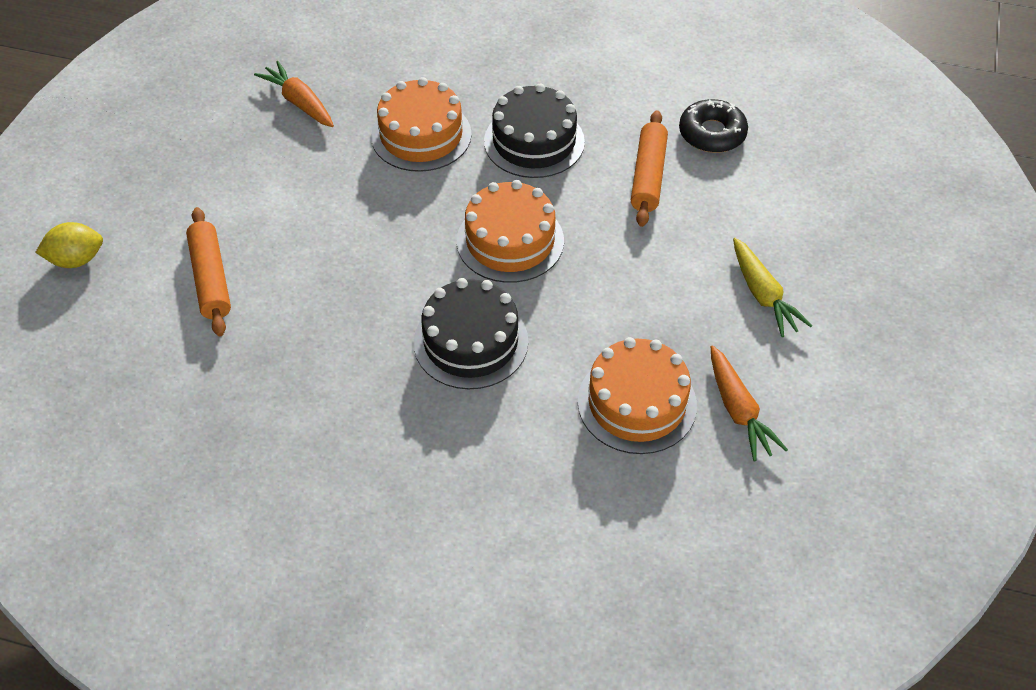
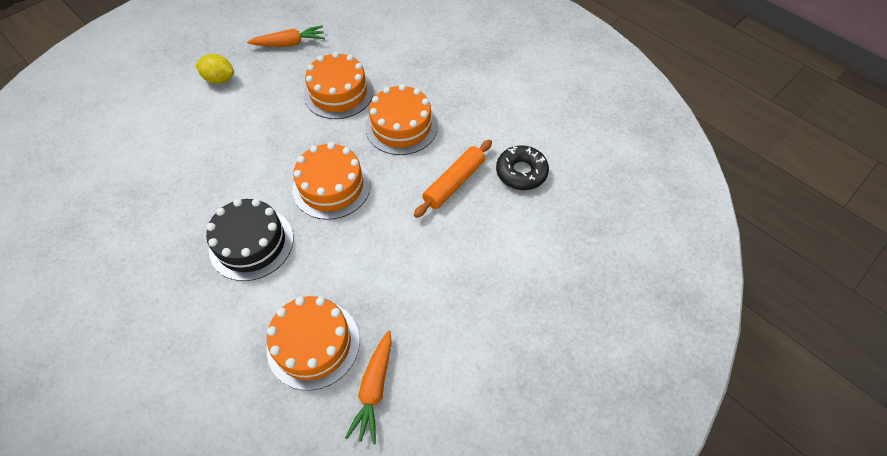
camera: 30 degrees right, 5 degrees up
yellow lemon [35,222,103,268] -> yellow lemon moved to [195,54,234,84]
orange rolling pin [186,207,231,336] -> none
orange carrot [254,61,334,127] -> orange carrot turned 90 degrees clockwise [247,25,325,47]
black cake [484,83,585,178] -> orange cake [365,84,438,155]
yellow carrot [733,238,812,337] -> none

